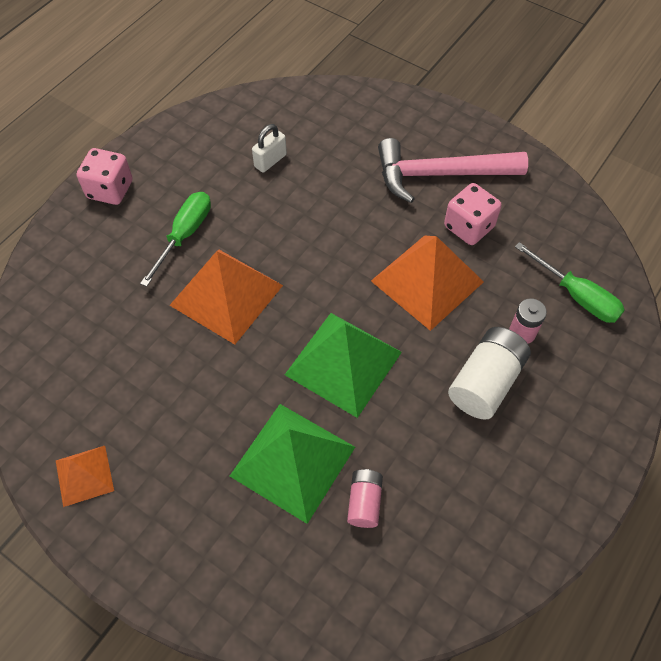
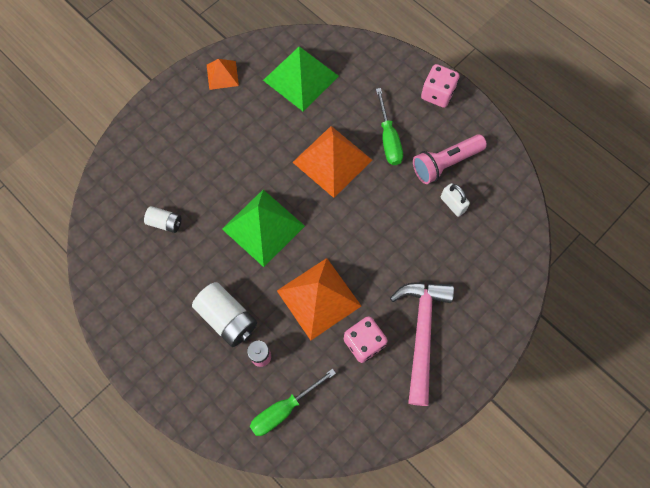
camera: 100 degrees right, 10 degrees up
green screwdriver [140,192,211,287] -> green screwdriver turned 45 degrees clockwise [376,88,403,165]
green pyramid [230,404,355,524] -> green pyramid moved to [263,46,339,111]
pink battery [347,469,383,528] -> white battery [144,206,181,233]
none -> pink flashlight [413,134,487,184]

